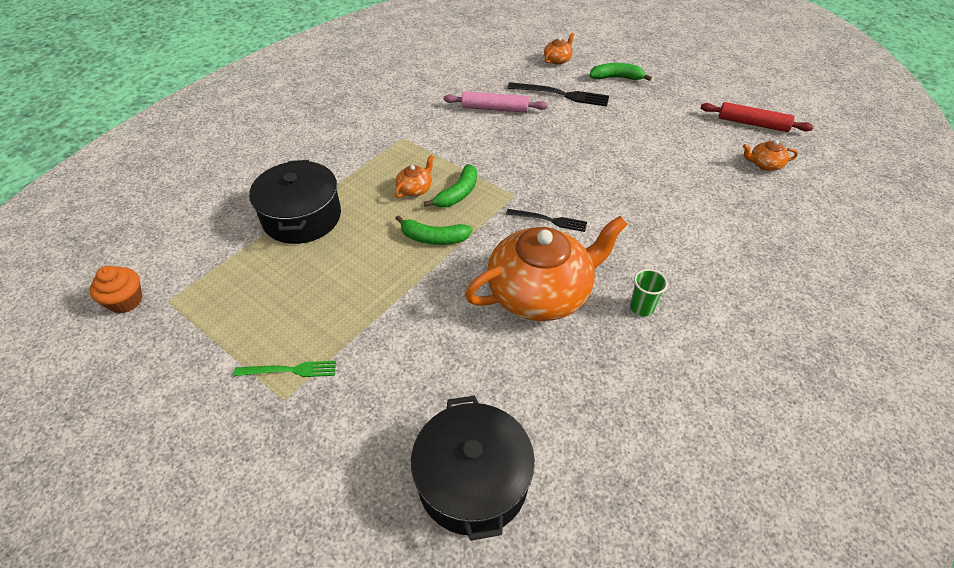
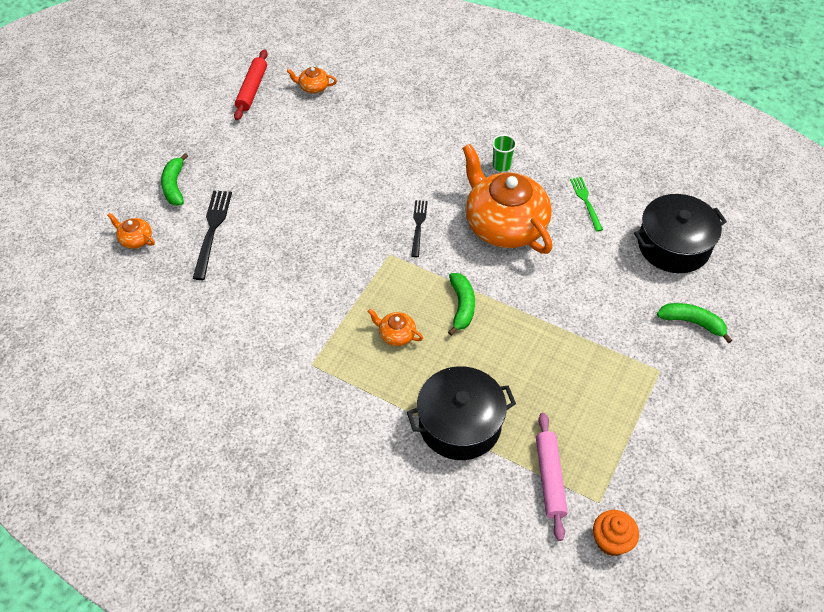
camera: 100 degrees left, 5 degrees up
green fork [234,361,336,377] -> green fork moved to [570,177,603,232]
green banana [424,164,477,207] -> green banana moved to [657,303,732,343]
pink rolling pin [443,91,548,113] -> pink rolling pin moved to [536,413,568,541]
orange teapot [743,140,798,171] -> orange teapot turned 105 degrees clockwise [286,67,337,93]

